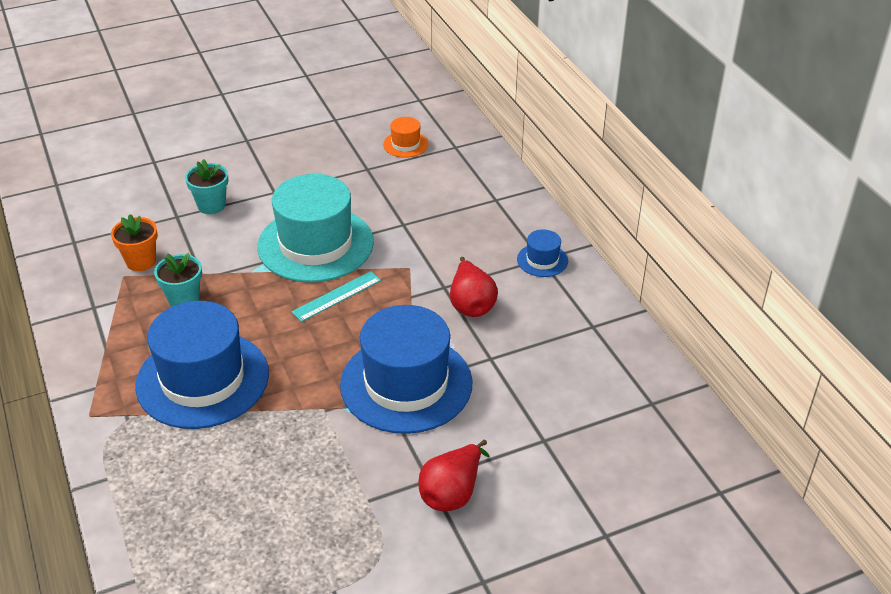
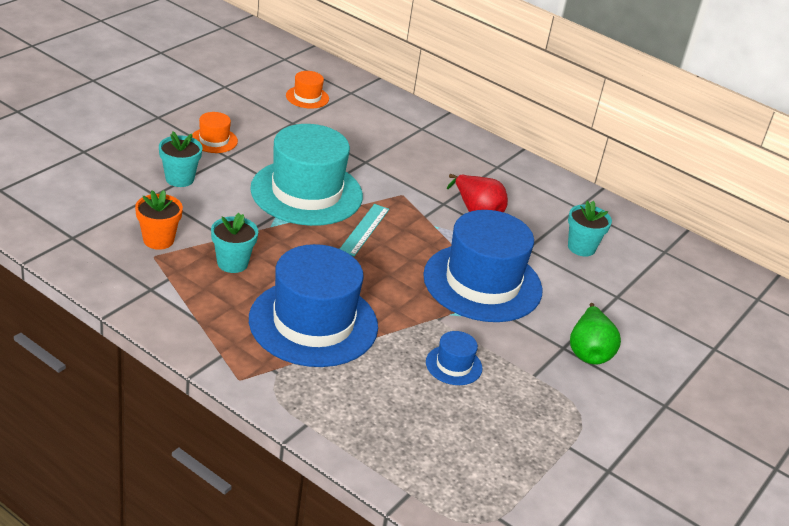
camera: 35 degrees left, 5 degrees down
red pear [418,440,489,511] -> green pear [570,303,621,365]
blue hat [517,229,568,277] -> blue hat moved to [426,331,482,385]
none -> orange hat [192,112,238,153]
none -> turquoise flower pot [568,201,612,257]

